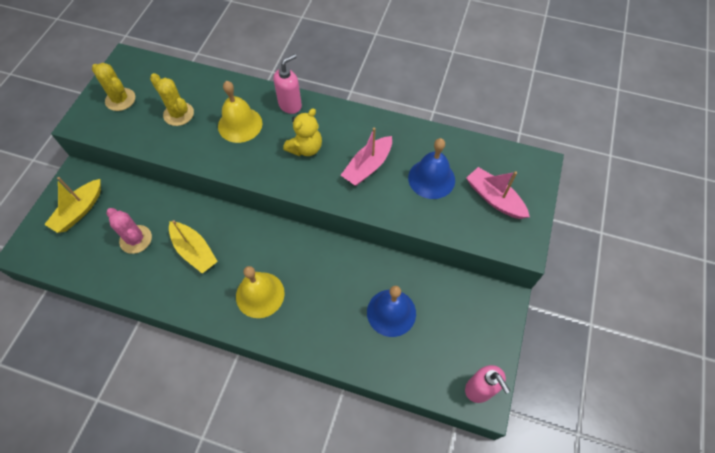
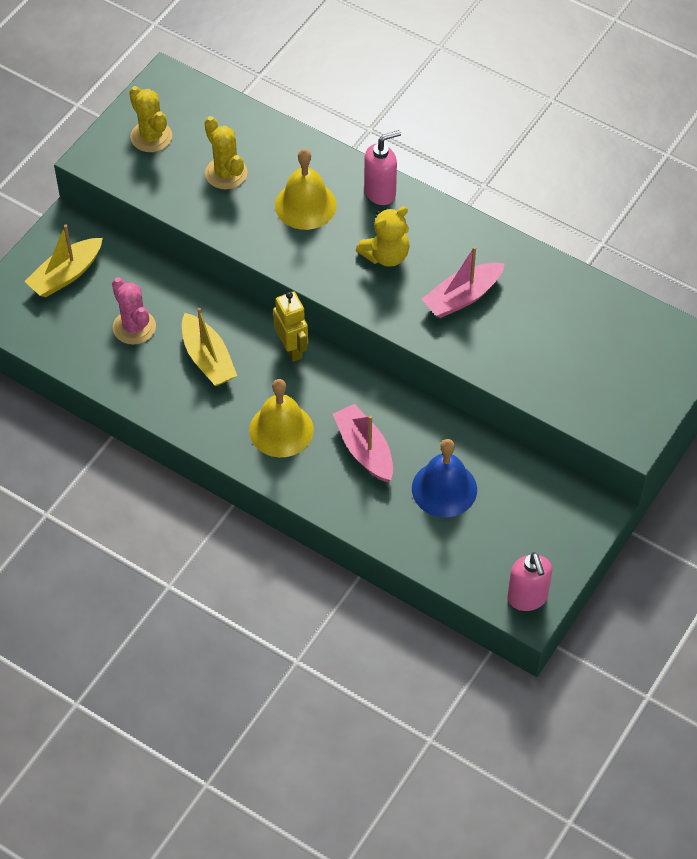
camera: 15 degrees right, 5 degrees down
blue bell [408,138,455,199] -> none
pink boat [466,167,530,219] -> pink boat moved to [333,404,393,482]
none -> yellow robot [273,291,308,362]

